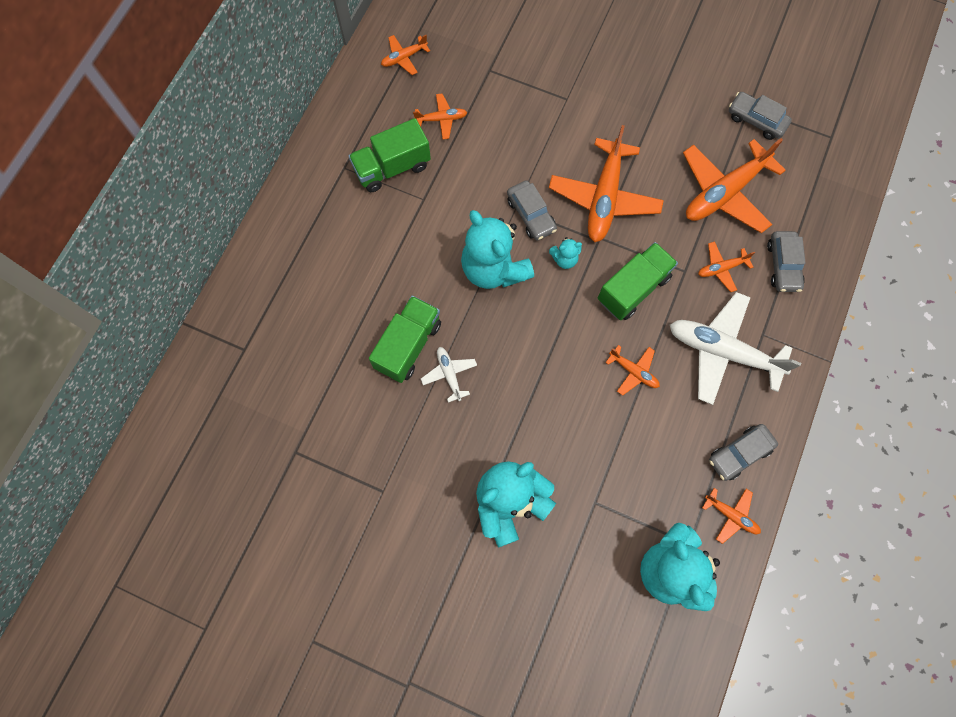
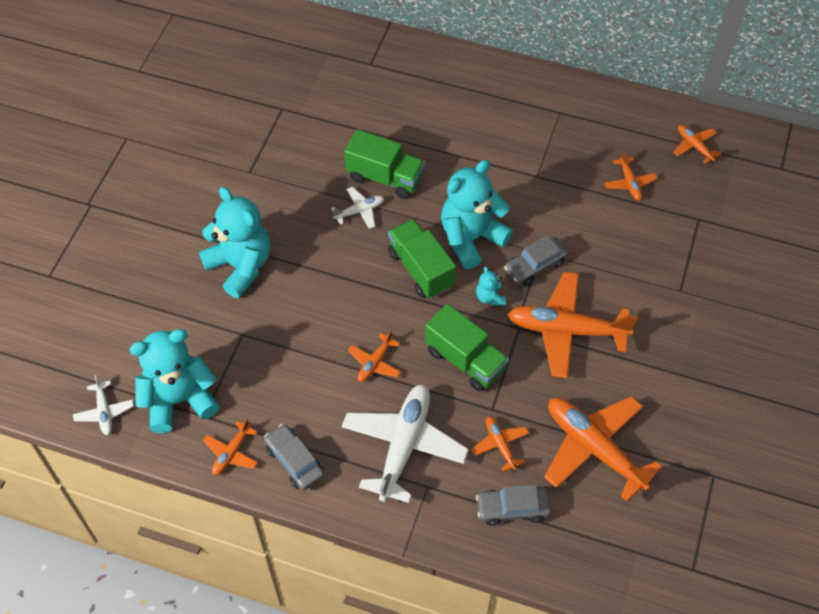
camera: 85 degrees right, 15 degrees down
green truck [349,118,431,192] -> green truck moved to [388,219,456,299]
grey car [729,92,792,140] -> none
none -> white plane [73,375,134,435]

